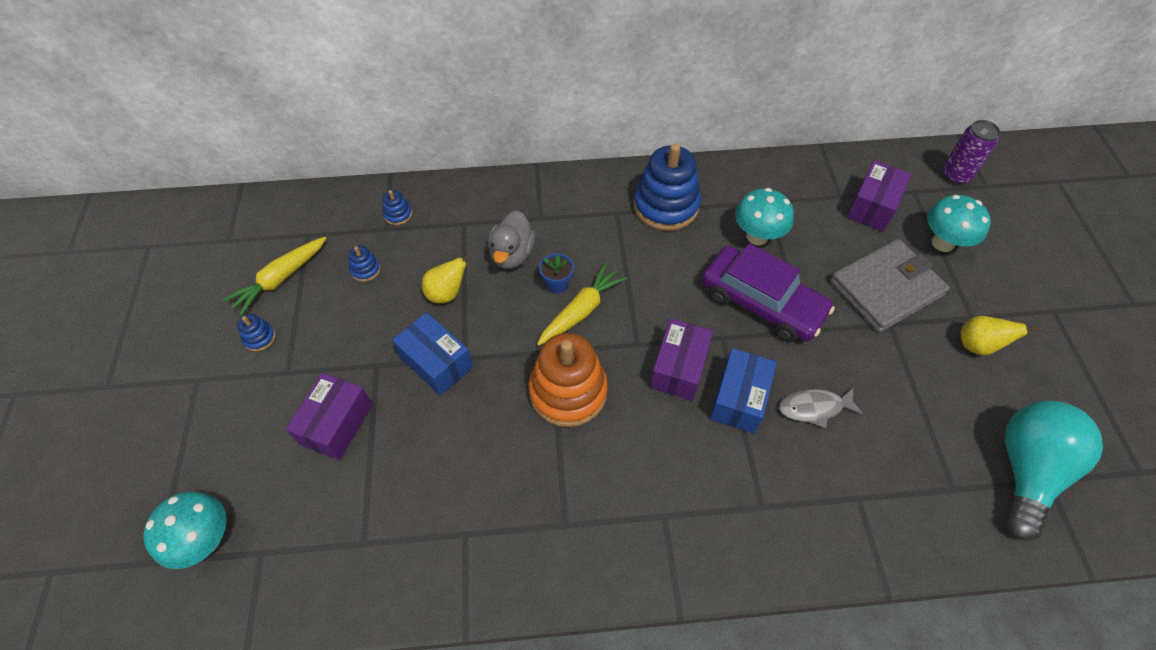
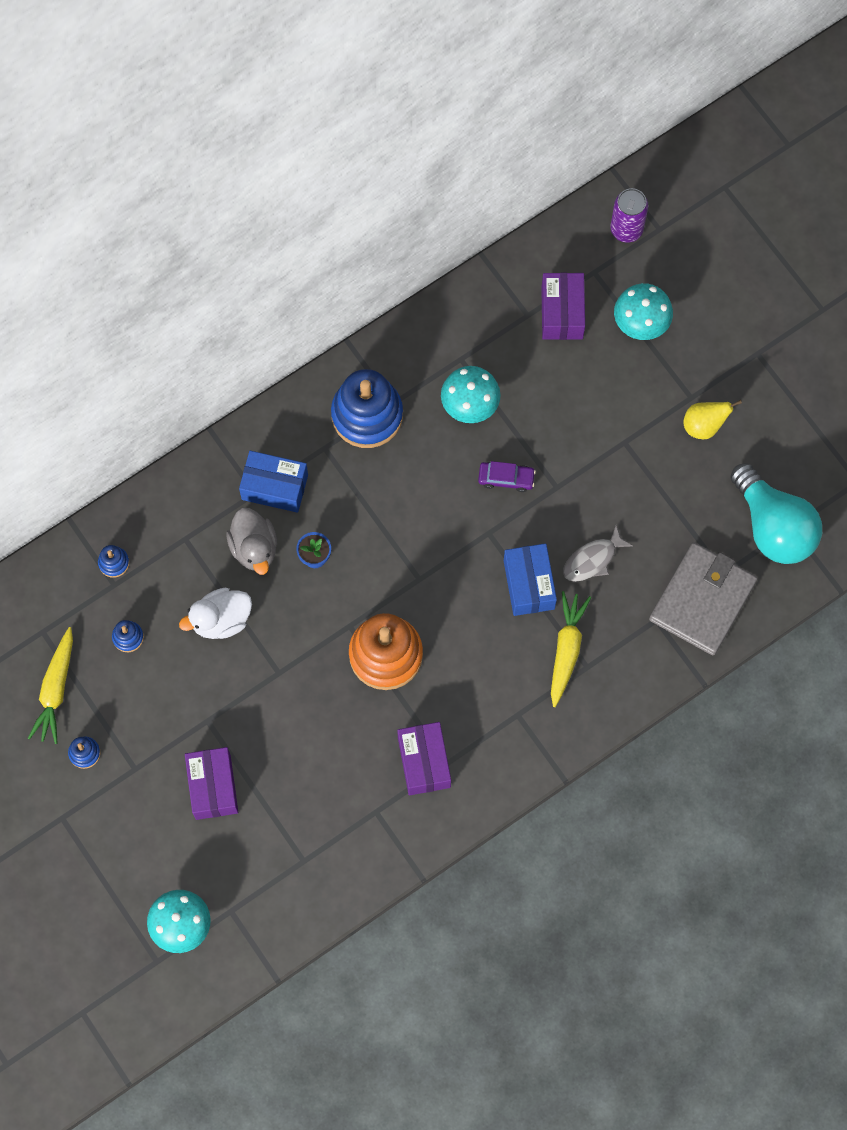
camera: 30 degrees left, 15 degrees up
blue box [392,312,473,395] -> blue box moved to [239,451,308,513]
yellow pear [422,252,473,303] -> white duck [179,588,252,639]
yellow carrot [537,263,627,346] -> yellow carrot moved to [551,591,591,707]
purple box [650,318,713,401] -> purple box moved to [397,722,451,795]
purple car [702,243,835,342] -> purple car [478,461,536,492], size x0.45
grey wallet [830,239,950,332] -> grey wallet moved to [649,543,758,655]
turquoise light bulb [1005,400,1103,540] -> turquoise light bulb turned 150 degrees clockwise [730,463,822,564]

